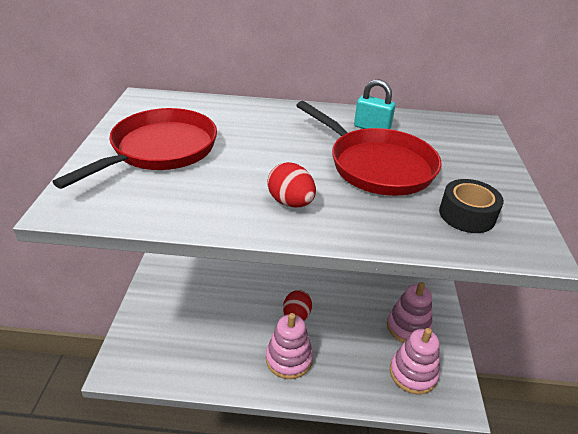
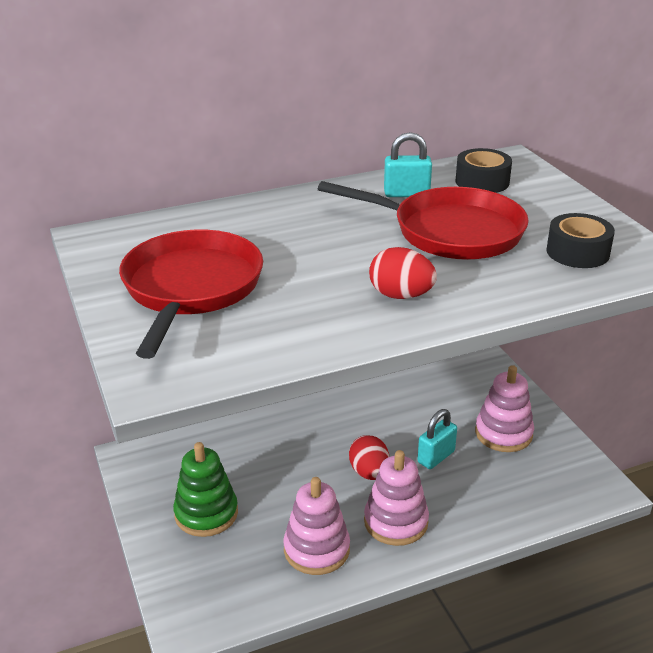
camera: 25 degrees left, 5 degrees down
pink stacking toy [390,328,440,394] -> pink stacking toy moved to [283,477,350,575]
none -> green stacking toy [173,442,238,537]
none -> turquoise padlock [417,409,457,469]
none -> black tape [455,148,512,193]

